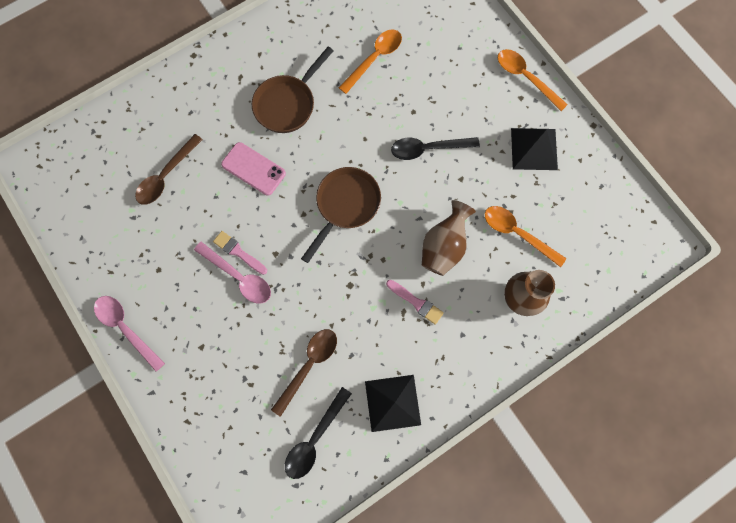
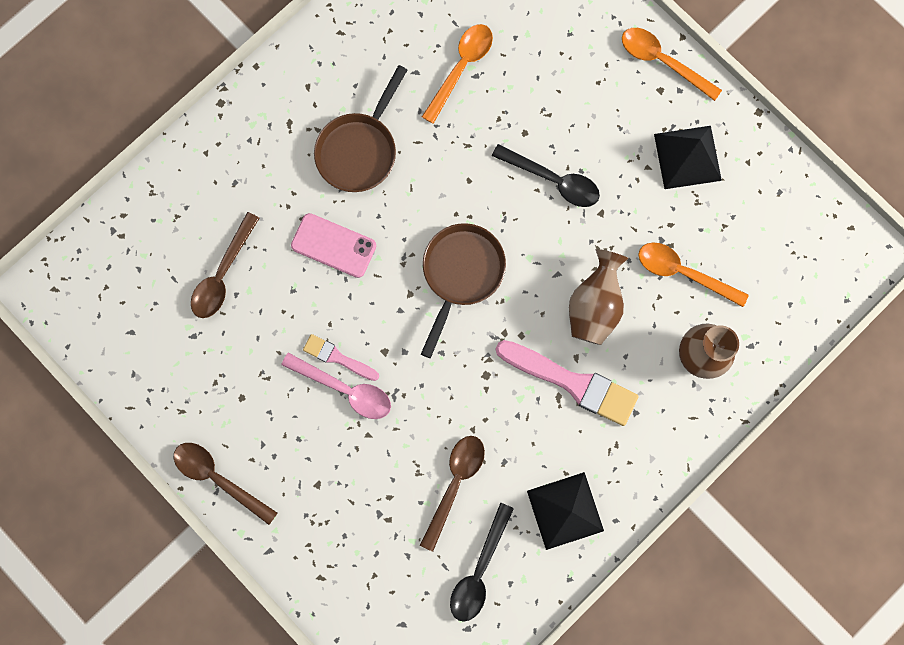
camera: 10 degrees left, 5 degrees up
pink spoon [94,296,165,372] -> brown spoon [174,443,278,525]
pink brush [386,280,444,325] -> pink brush [495,340,639,426], size x1.84
black spoon [391,137,480,160] -> black spoon turned 135 degrees counterclockwise [492,144,600,207]

